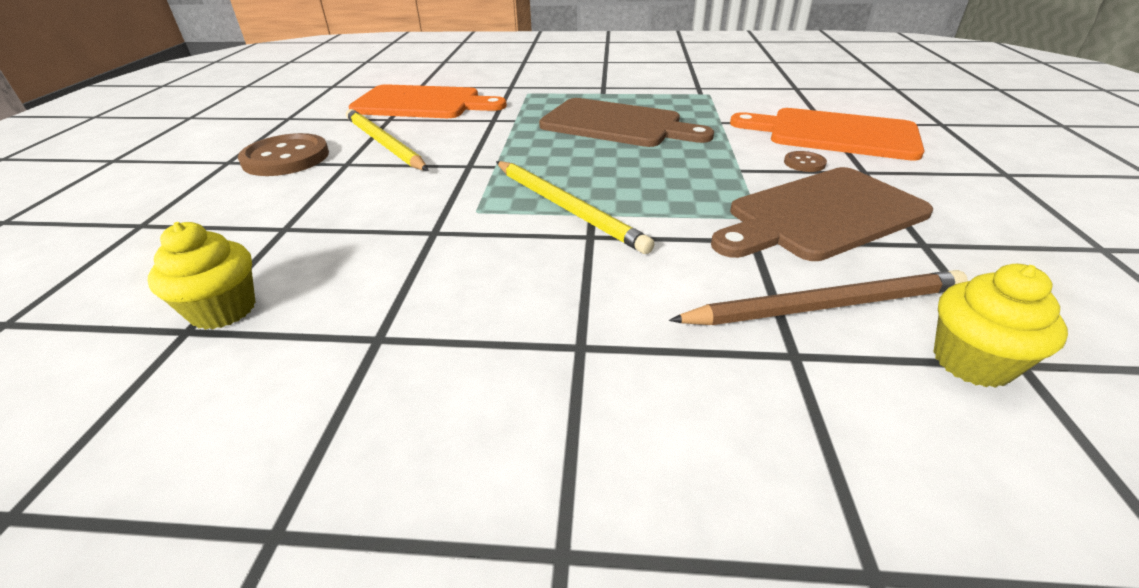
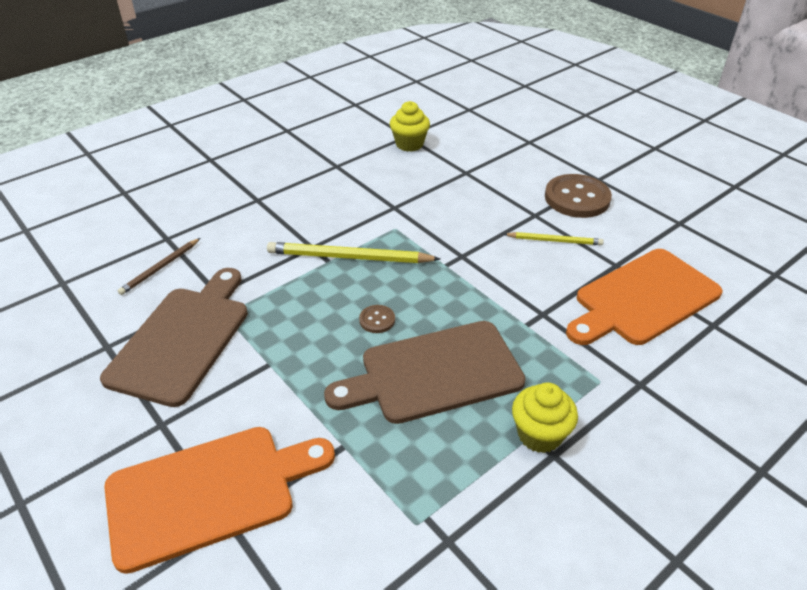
camera: 135 degrees right, 5 degrees up
yellow pencil [346,109,429,171] -> yellow pencil [504,232,604,245], size x0.58
brown pencil [669,270,968,325] -> brown pencil [117,238,200,295], size x0.58
brown button [784,151,827,172] -> brown button moved to [359,305,395,333]
yellow cupcake [933,264,1068,388] -> yellow cupcake moved to [512,383,578,453]

